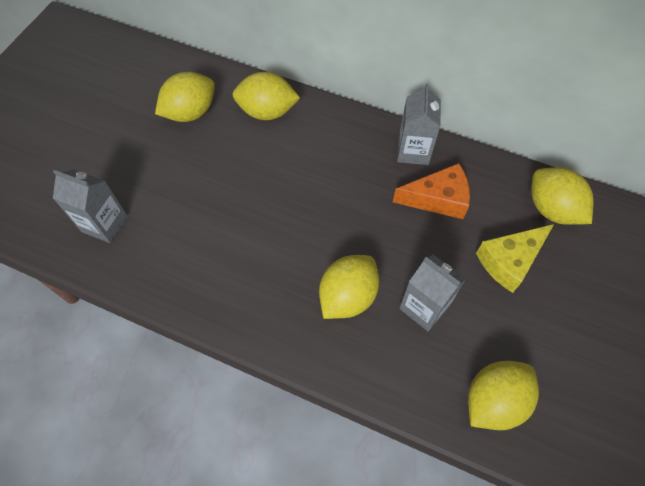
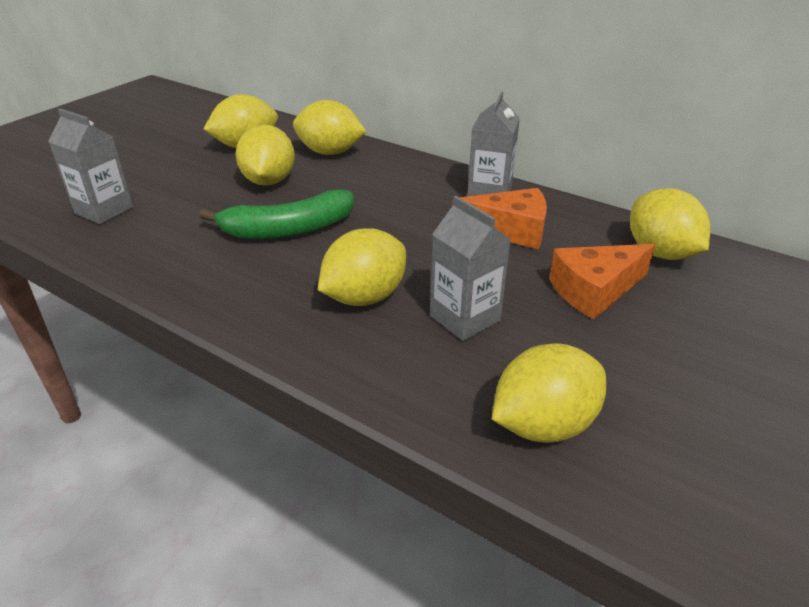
camera: 10 degrees right, 25 degrees down
yellow cheese [476,224,554,293] -> orange cheese [549,244,655,319]
none -> green banana [200,189,354,239]
none -> yellow lemon [235,125,295,186]

